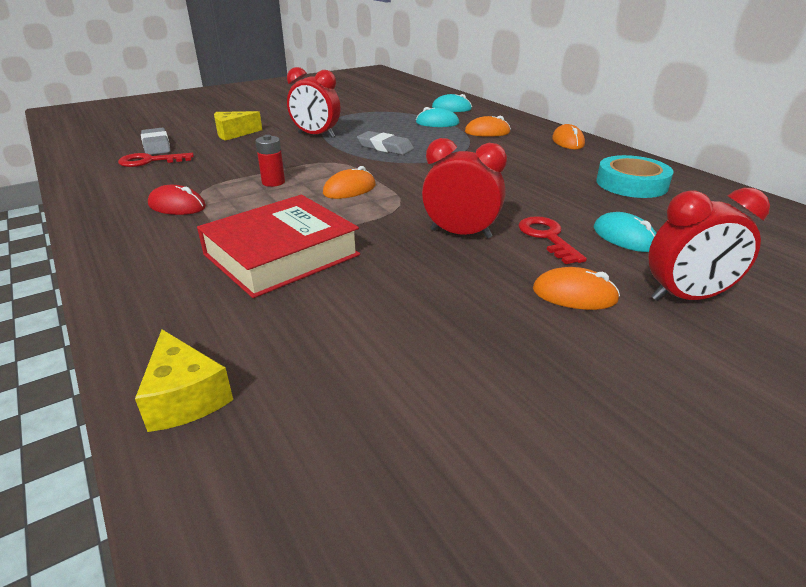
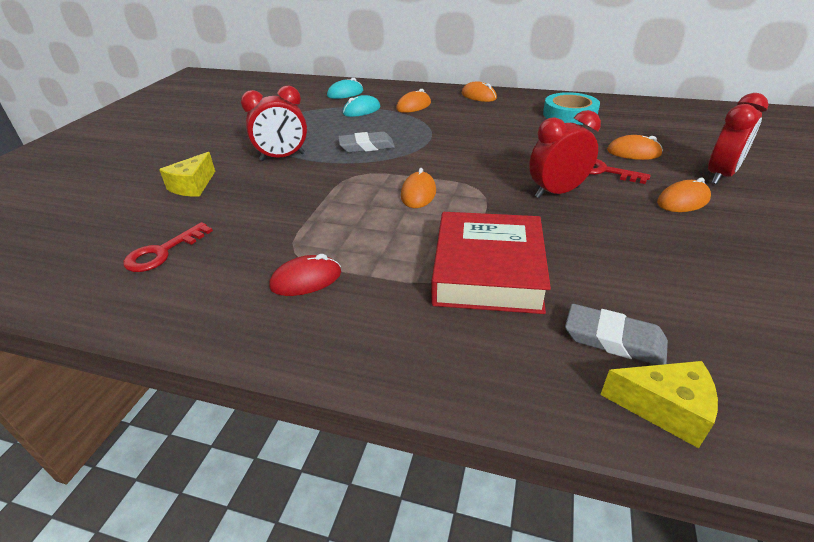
camera: 40 degrees left, 5 degrees up
grey eraser [141,128,171,155] -> grey eraser moved to [565,304,668,365]
red battery [255,135,285,187] -> none
turquoise mouse [594,212,656,252] -> orange mouse [607,135,663,160]

